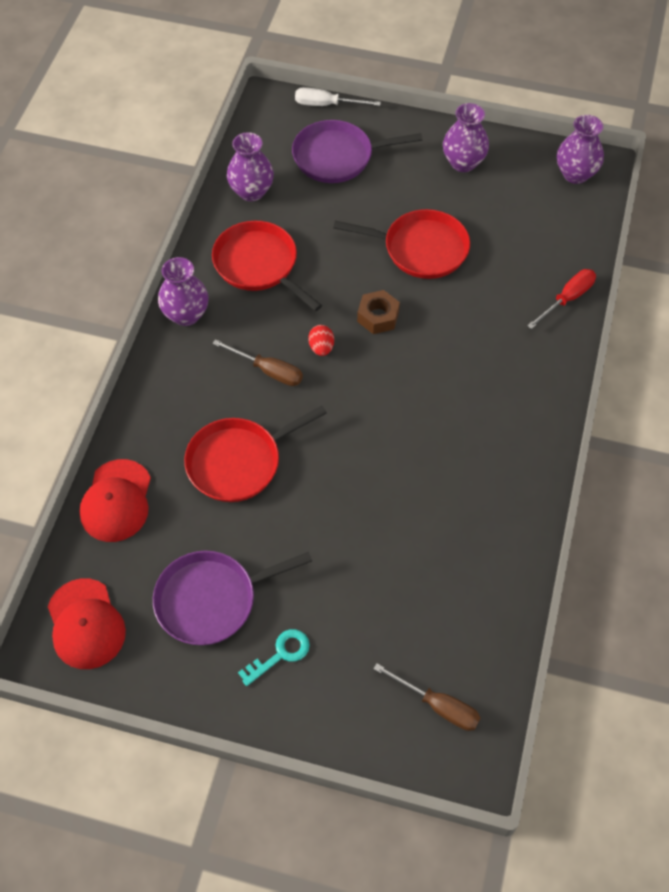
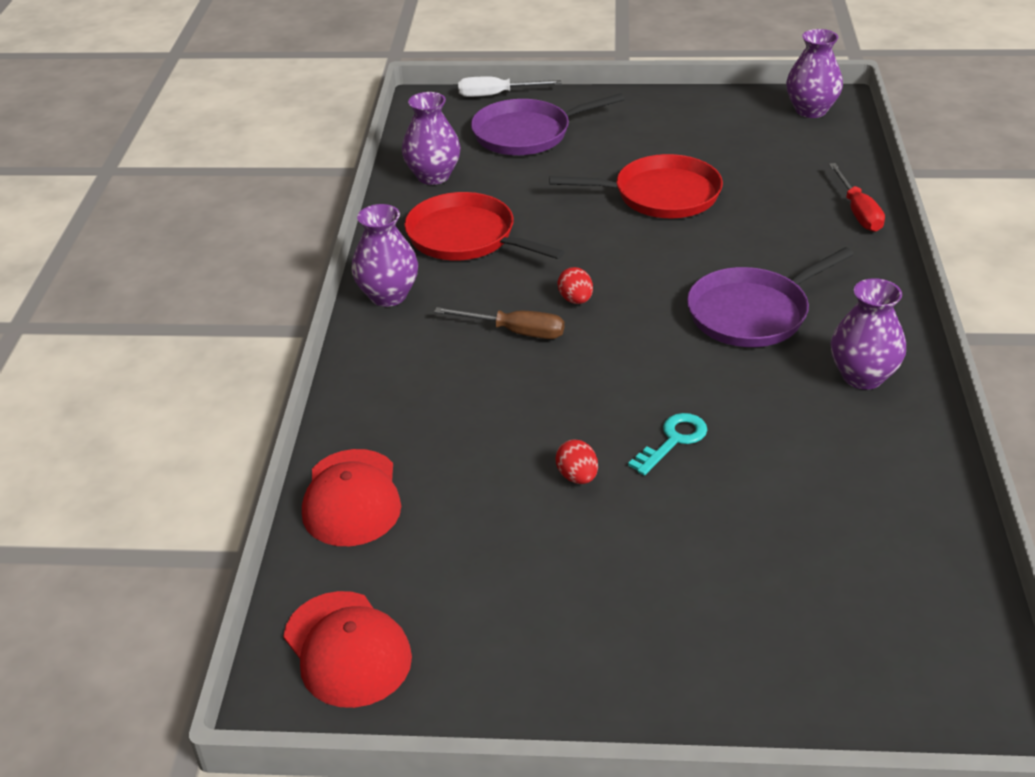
camera: 10 degrees left, 20 degrees down
purple pan [153,551,312,645] -> purple pan moved to [687,247,854,347]
red pan [184,405,327,502] -> none
turquoise key [238,629,310,686] -> turquoise key moved to [628,413,707,475]
brown nut [357,290,400,334] -> none
brown screwdriver [373,663,480,731] -> none
purple vase [443,103,489,172] -> purple vase moved to [831,278,906,390]
red screwdriver [527,269,596,329] -> red screwdriver turned 135 degrees clockwise [829,163,885,232]
none -> red egg [556,439,598,484]

